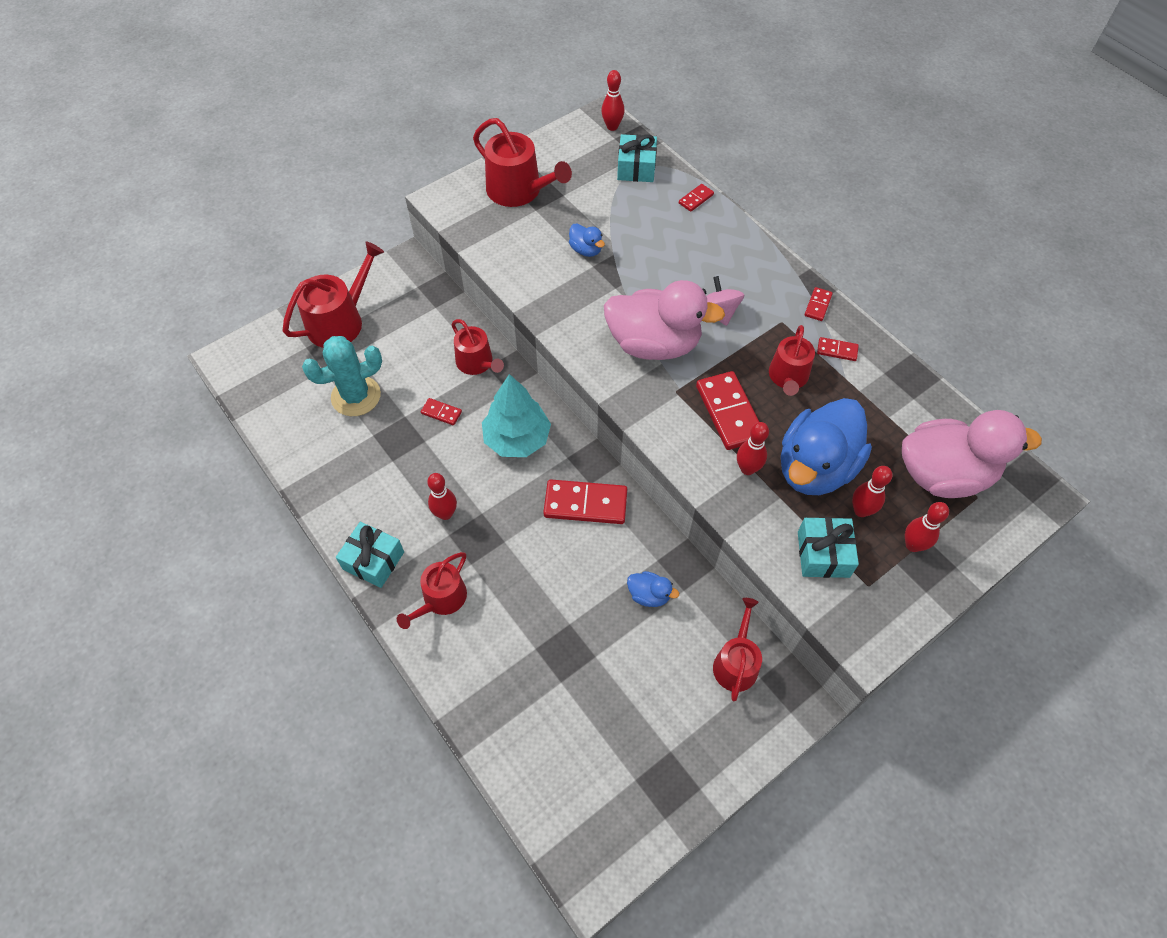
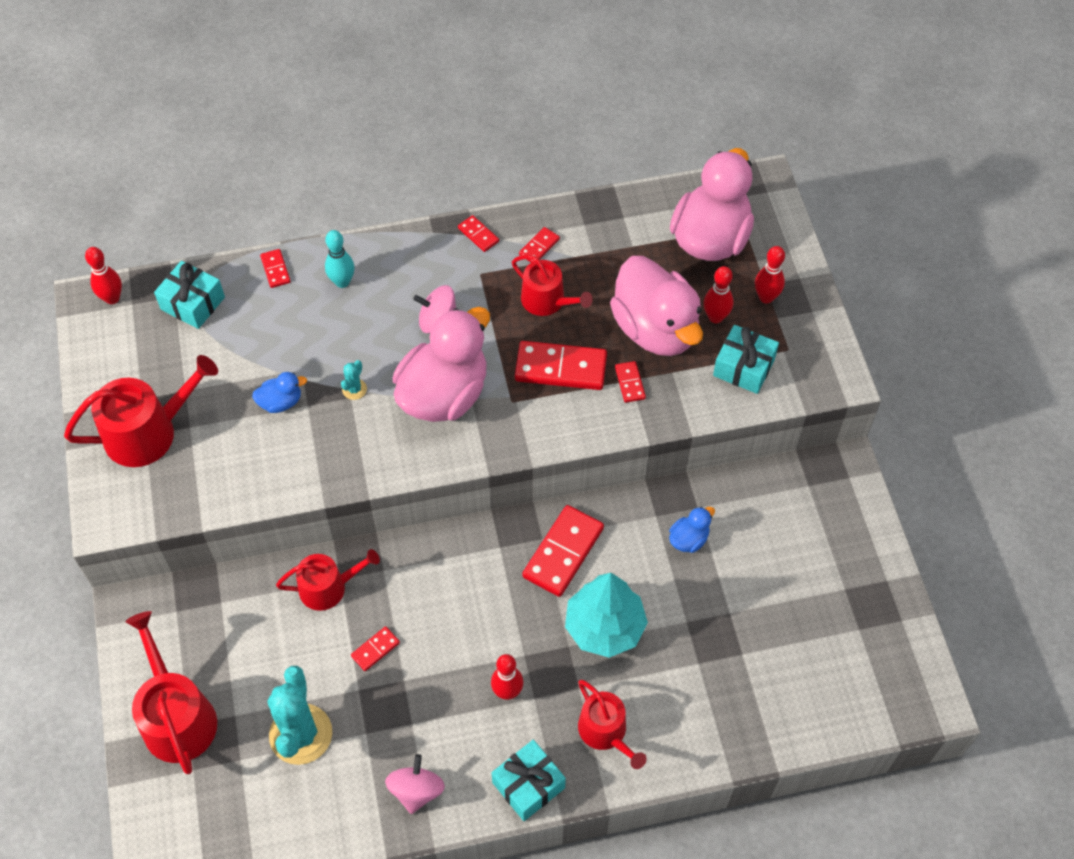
camera: 65 degrees left, 0 degrees up
turquoise tree [482,374,551,457] -> turquoise tree moved to [565,573,648,658]
red watering can [713,598,762,701] -> none
red bowling pin [737,422,769,475] -> red domino [615,361,646,403]
blue duck [781,398,872,495] -> pink duck [610,256,703,356]
none -> turquoise bowling pin [325,230,355,288]
none -> turquoise cactus [341,360,367,400]
none -> pink spinning top [385,754,445,814]

